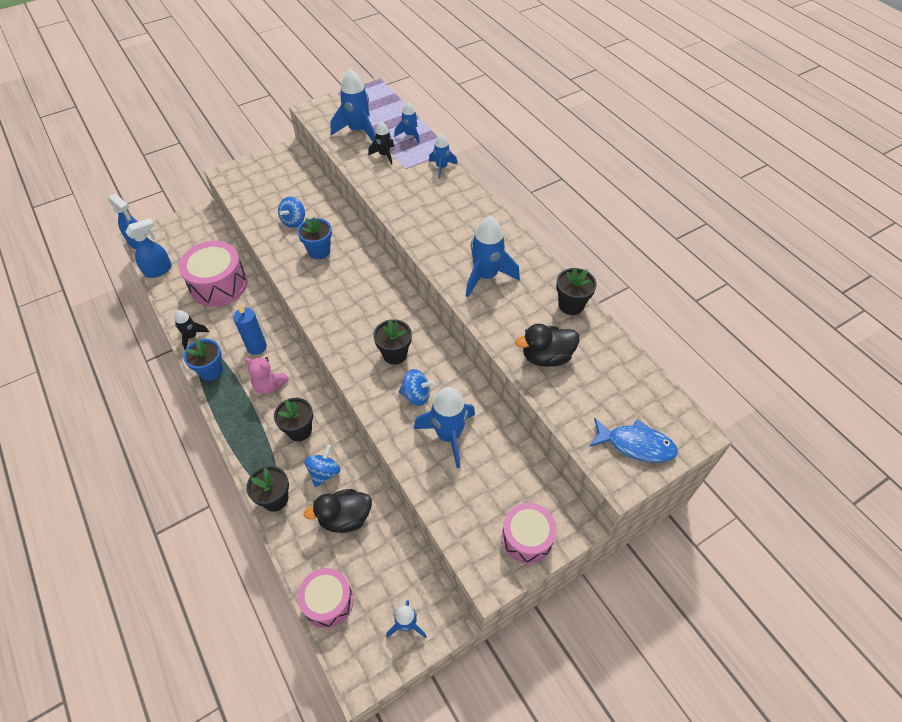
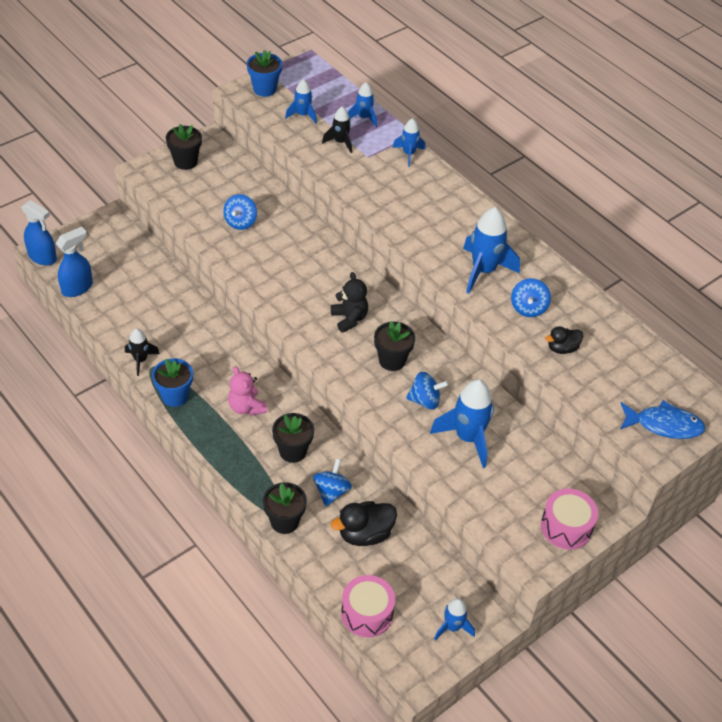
camera: 10 degrees left, 5 degrees down
pink drum [179,241,247,307] -> none
blue candle [233,304,267,355] -> none
pink teddy bear [245,357,289,394] -> pink teddy bear turned 45 degrees clockwise [228,366,267,416]
blue flower pot [297,218,332,259] -> blue flower pot moved to [247,50,282,97]
blue rocket [330,69,375,142] -> blue rocket [285,79,317,124], size x0.57
black duck [515,324,580,367] -> black duck [545,326,583,354], size x0.62
black flower pot [556,268,597,315] -> black flower pot moved to [166,124,202,170]
none -> black teddy bear [331,272,368,333]
none -> blue spinning top [511,278,551,317]

